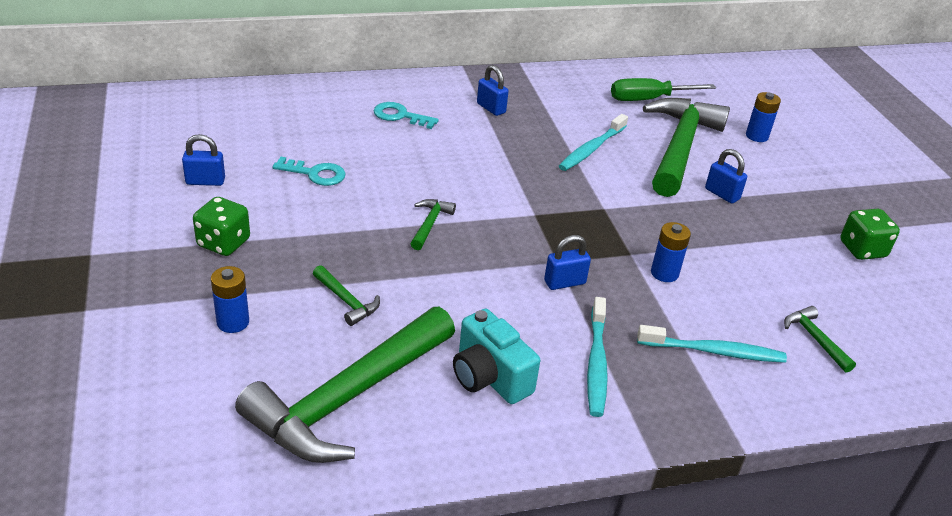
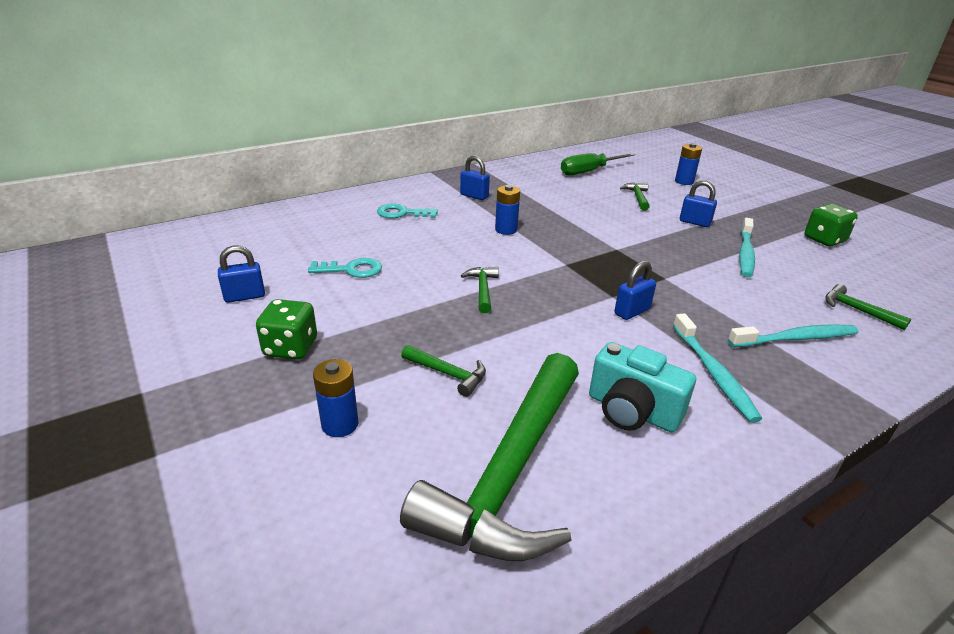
camera: 15 degrees left, 5 degrees down
turquoise toothbrush [559,114,628,171] -> turquoise toothbrush moved to [739,218,755,277]
green hammer [643,98,730,197] -> green hammer [620,183,650,211], size x0.41
blue battery [651,222,691,282] -> blue battery moved to [495,185,520,235]

